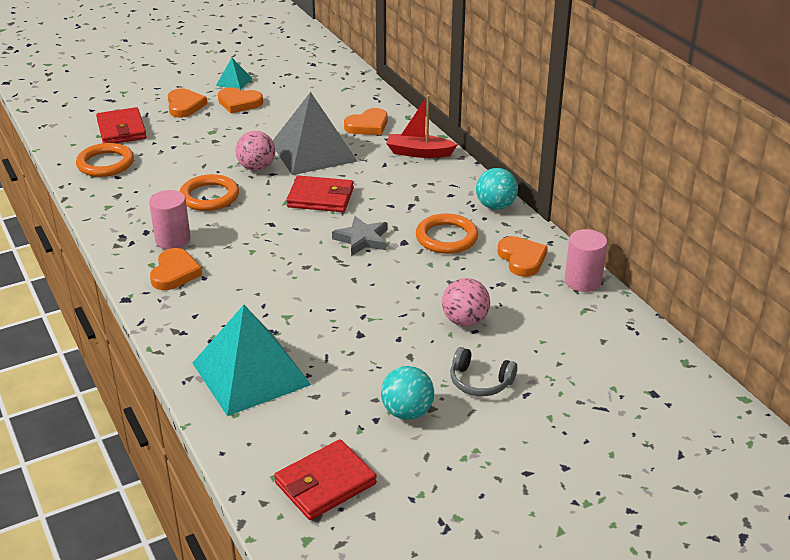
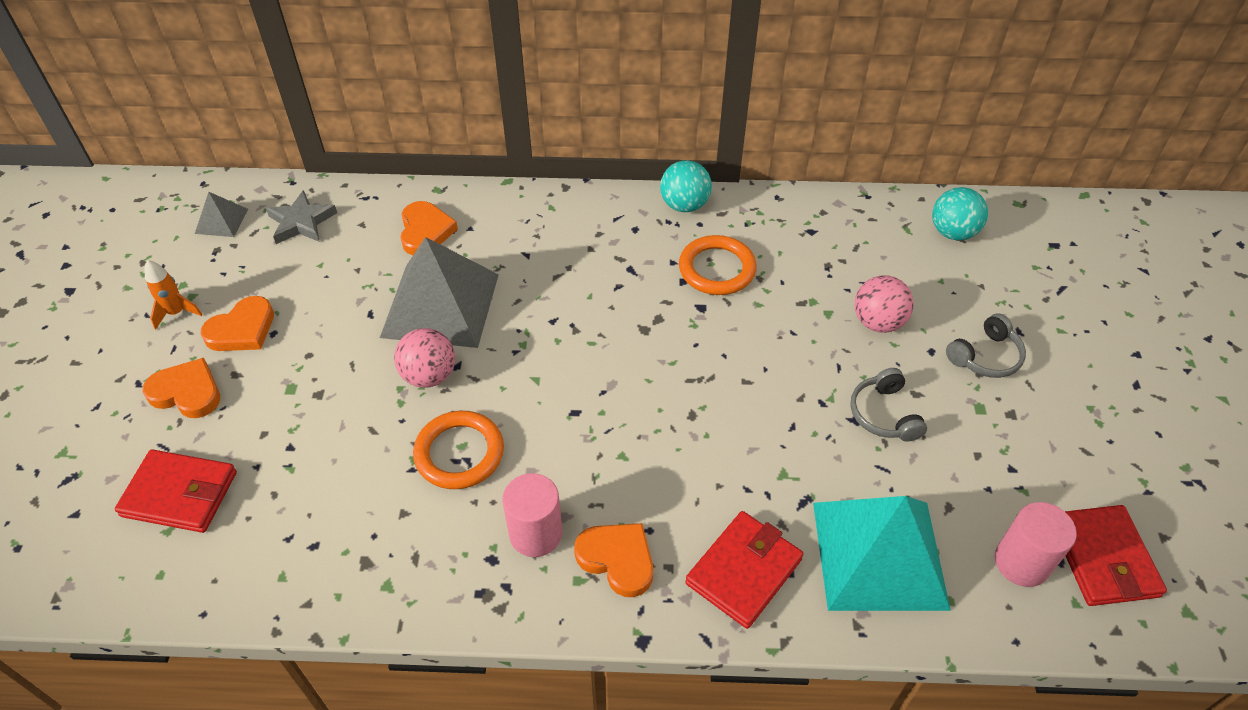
camera: 60 degrees left, 15 degrees up
orange ring [76,143,134,177] -> none
turquoise pyramid [216,58,252,90] -> orange rocket [144,260,202,330]
red wallet [286,176,354,212] -> red wallet moved to [685,511,803,629]
grey star [332,216,388,256] -> grey star moved to [266,190,337,244]
turquoise ball [381,366,434,420] -> turquoise ball moved to [932,187,988,241]
red boat [386,95,458,158] -> none
orange heart [497,236,548,277] -> none
pink cylinder [565,229,607,292] -> pink cylinder moved to [995,502,1077,587]
none -> grey pyramid [195,192,248,237]
none -> grey headphones [850,368,927,442]

